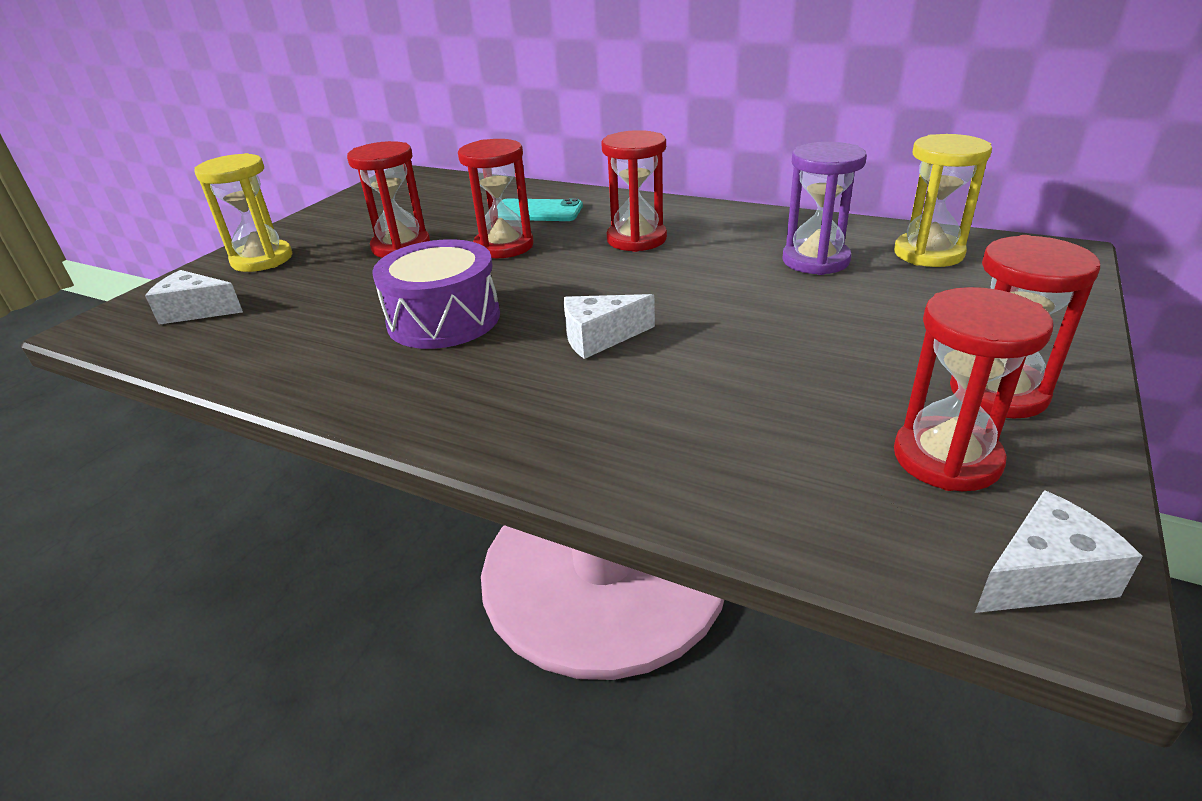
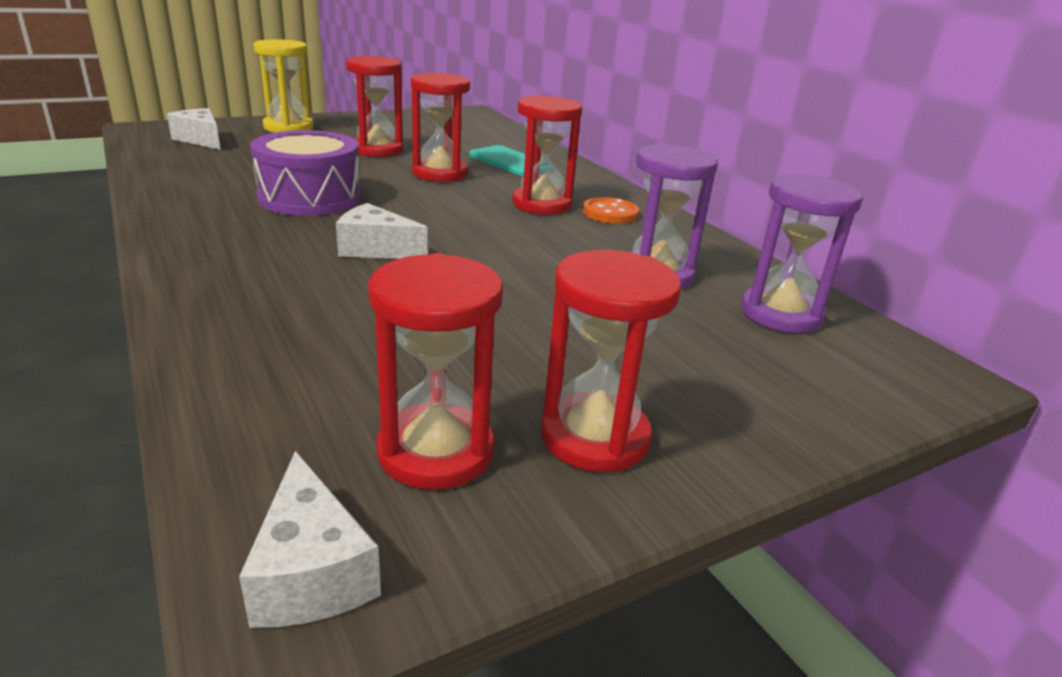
camera: 30 degrees right, 5 degrees down
yellow hourglass [894,134,992,267] -> purple hourglass [741,174,863,333]
white cheese [975,490,1143,613] -> white cheese turned 60 degrees clockwise [239,451,381,628]
none -> orange button [583,197,639,224]

